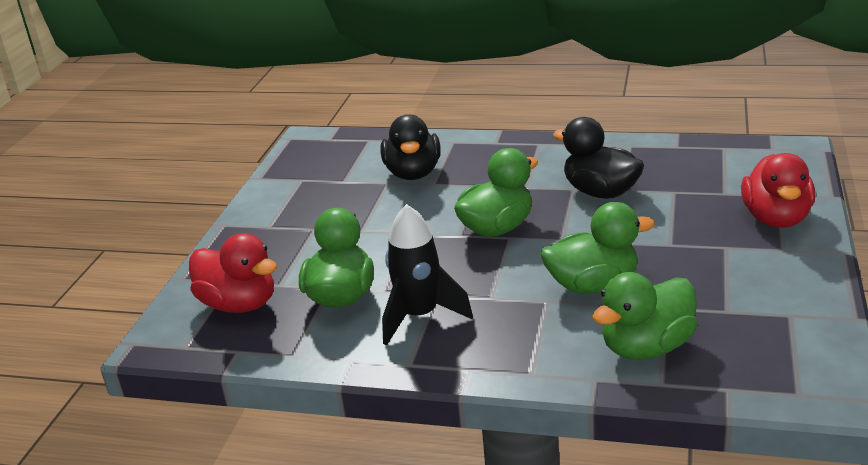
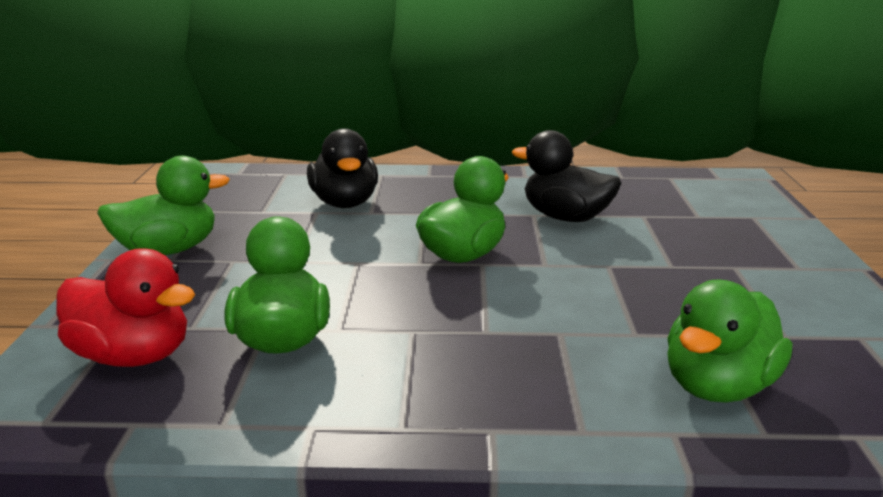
camera: 15 degrees left, 5 degrees down
black rocket [382,204,473,345] -> none
green duck [541,202,655,294] -> green duck moved to [97,156,230,255]
red duck [741,153,815,228] -> none

